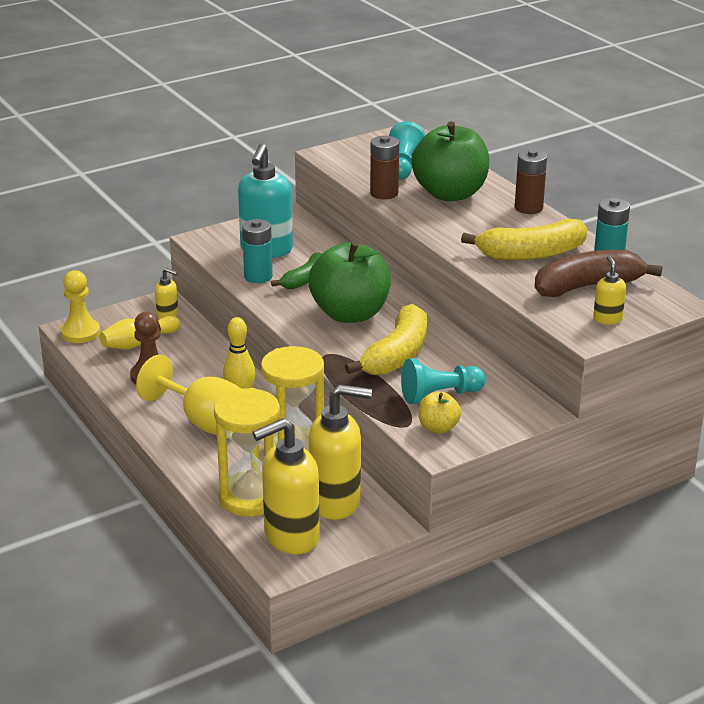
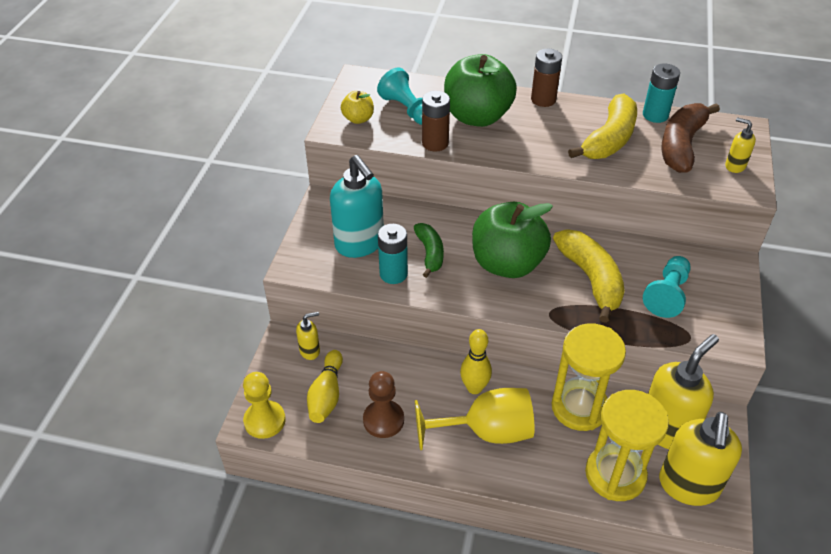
camera: 45 degrees left, 15 degrees up
yellow apple [419,392,461,434] -> yellow apple moved to [341,91,374,124]

